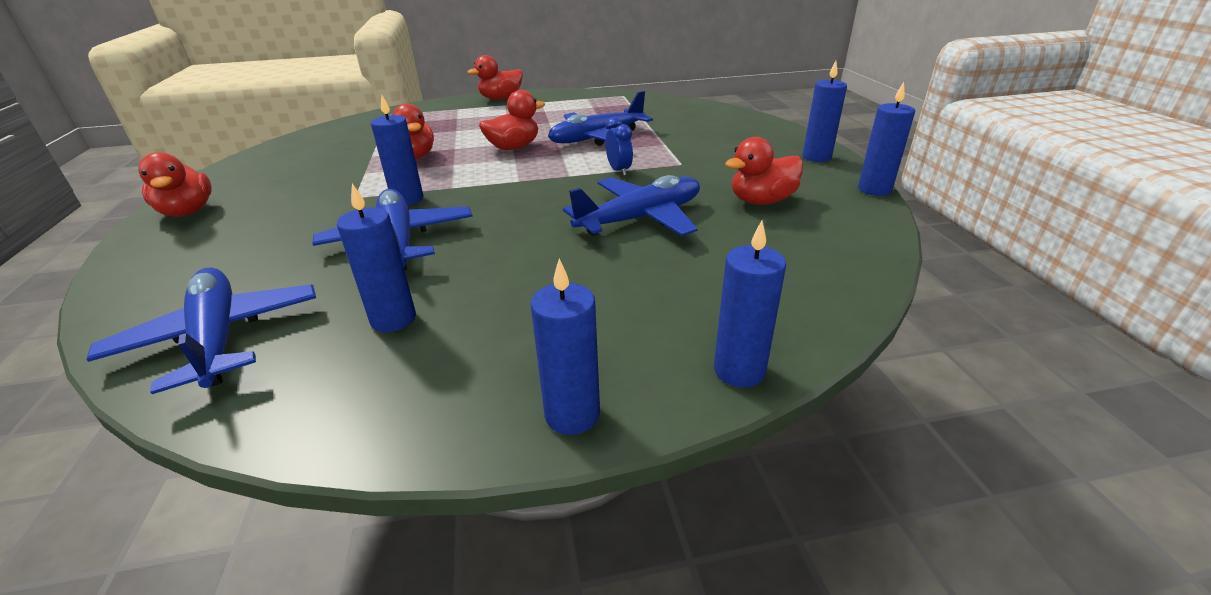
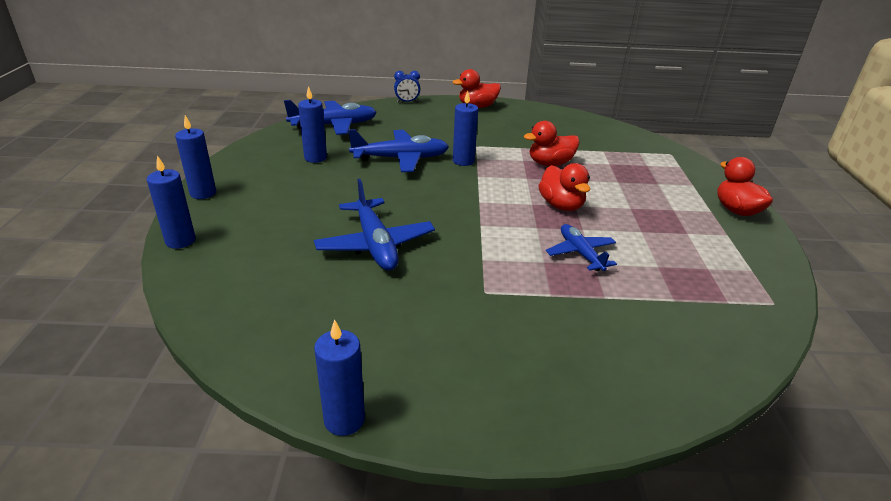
camera: 100 degrees right, 0 degrees up
blue plane [548,91,653,146] -> blue plane [546,224,617,271], size x0.63
blue clock [605,117,633,176] -> blue clock moved to [394,71,420,102]
red duck [725,137,803,205] -> none
blue candle [803,61,847,162] -> none

